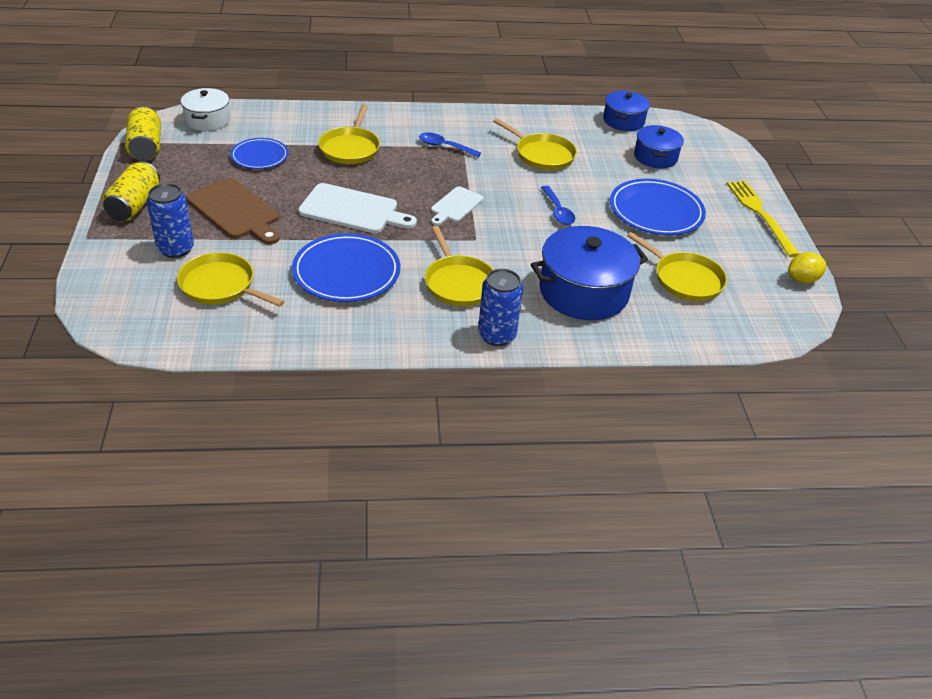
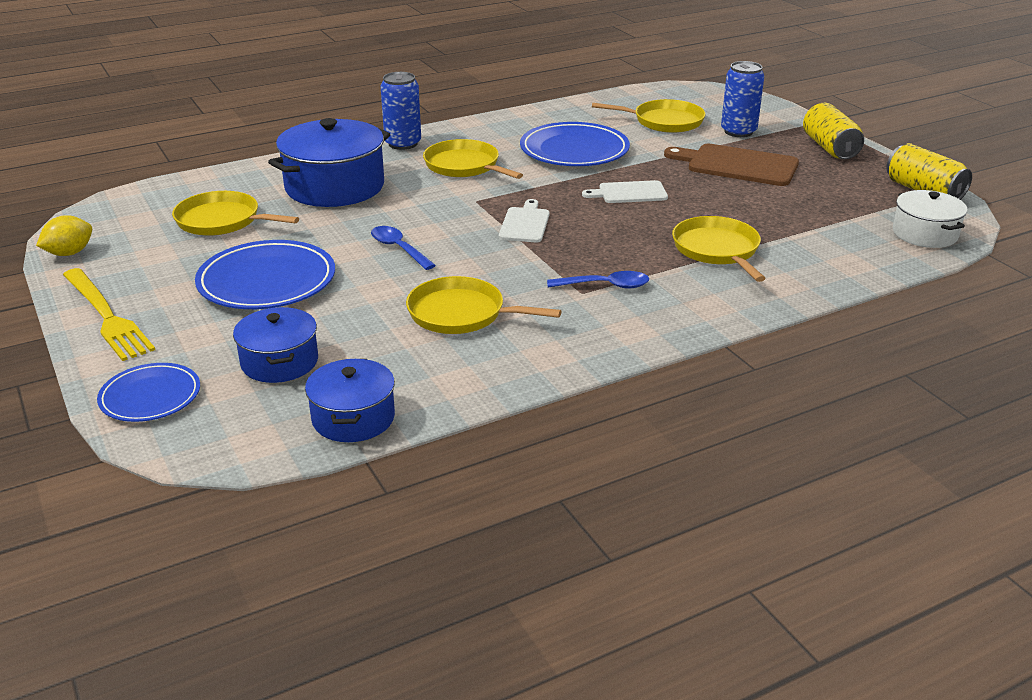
camera: 160 degrees right, 10 degrees down
blue plate [230,138,289,169] -> blue plate moved to [97,363,200,422]
white cutting board [298,183,417,233] -> white cutting board [582,180,668,203], size x0.60

